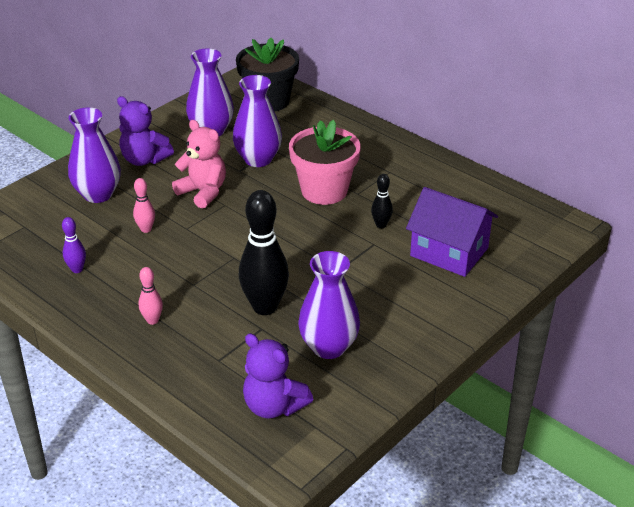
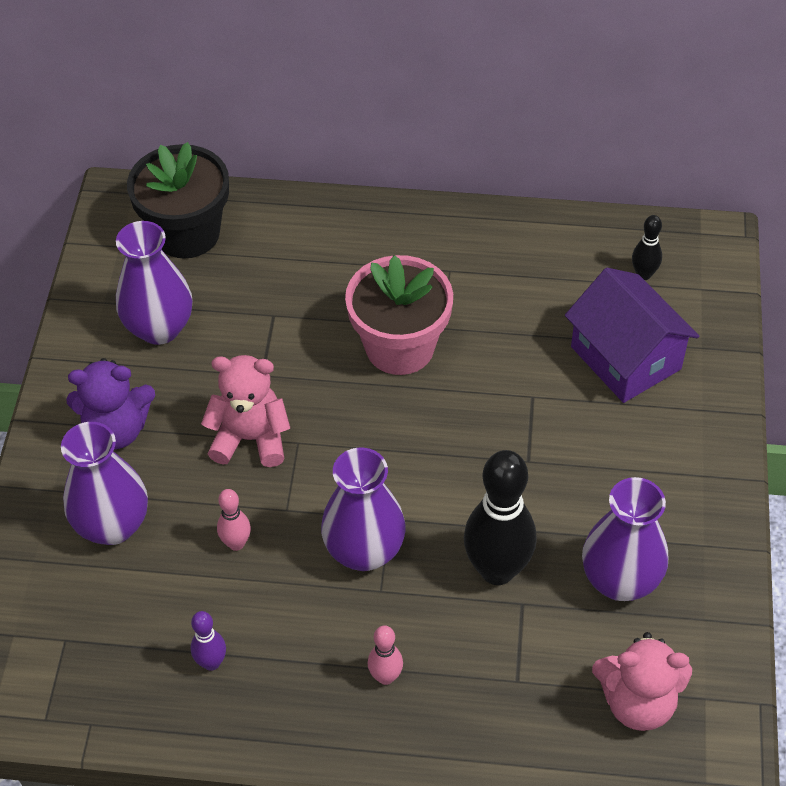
camera: 35 degrees left, 15 degrees up
purple vase [233,75,282,167] -> purple vase moved to [321,448,406,571]
purple teddy bear [243,333,313,419] -> pink teddy bear [592,632,692,731]
black bowling pin [371,174,393,228] -> black bowling pin moved to [632,215,662,280]
purple house [406,187,498,277] -> purple house turned 60 degrees clockwise [565,268,699,403]

